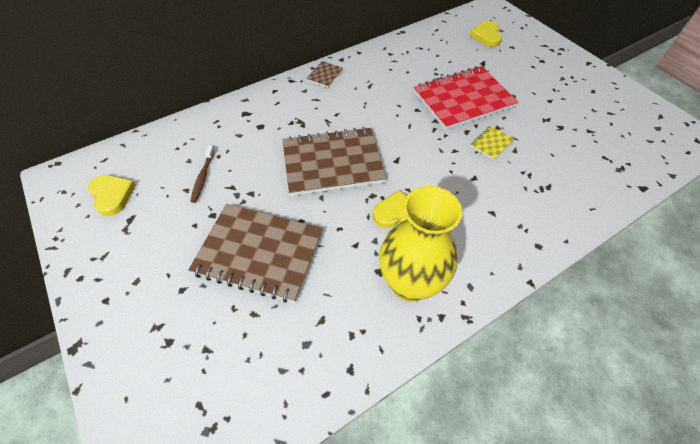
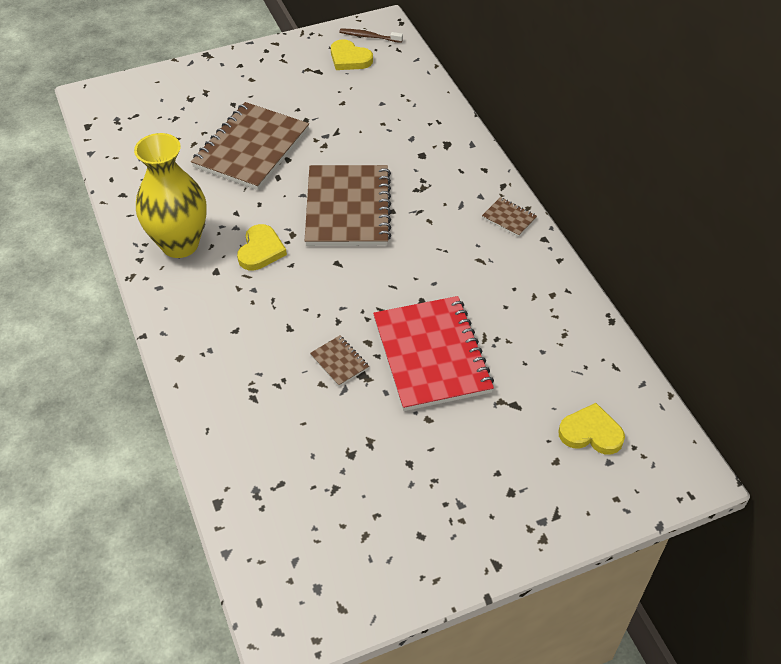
camera: 100 degrees right, 5 degrees down
yellow heart [88,175,136,216] -> yellow heart turned 60 degrees clockwise [331,39,373,70]
brown toothbrush [190,145,215,203] -> brown toothbrush moved to [339,29,403,43]
yellow notebook [471,126,514,160] -> brown notebook [310,336,369,386]

